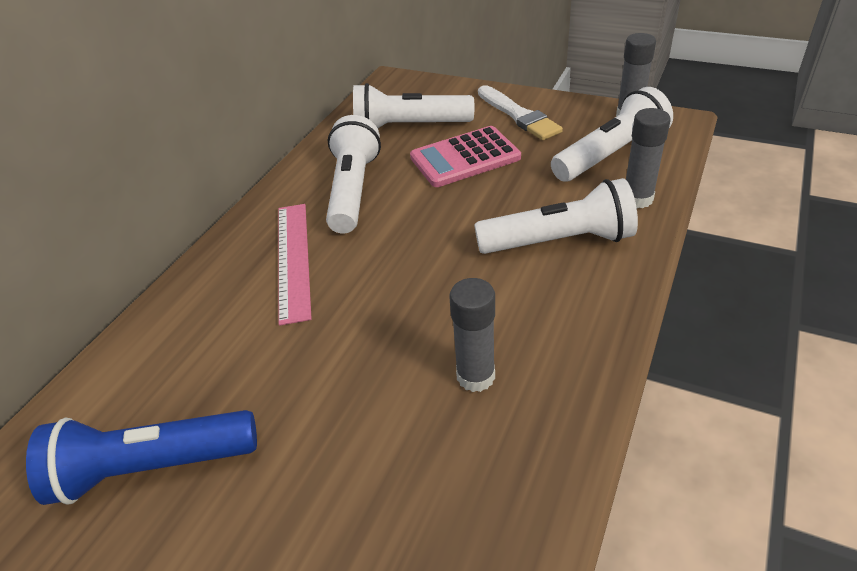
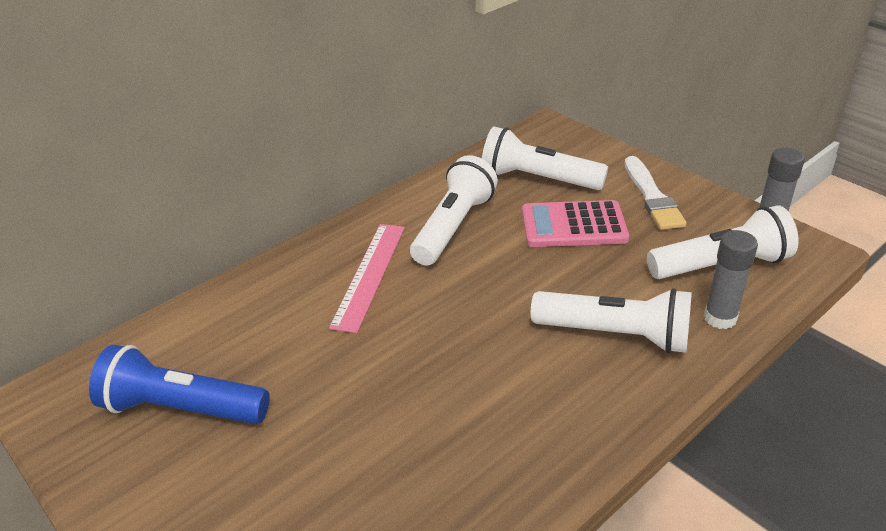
camera: 20 degrees right, 5 degrees down
grey glue stick [449,278,495,392] -> none

